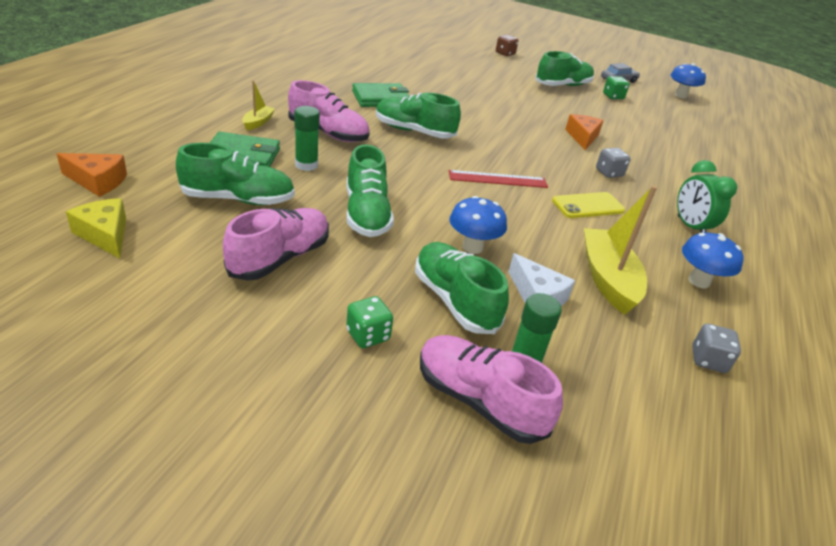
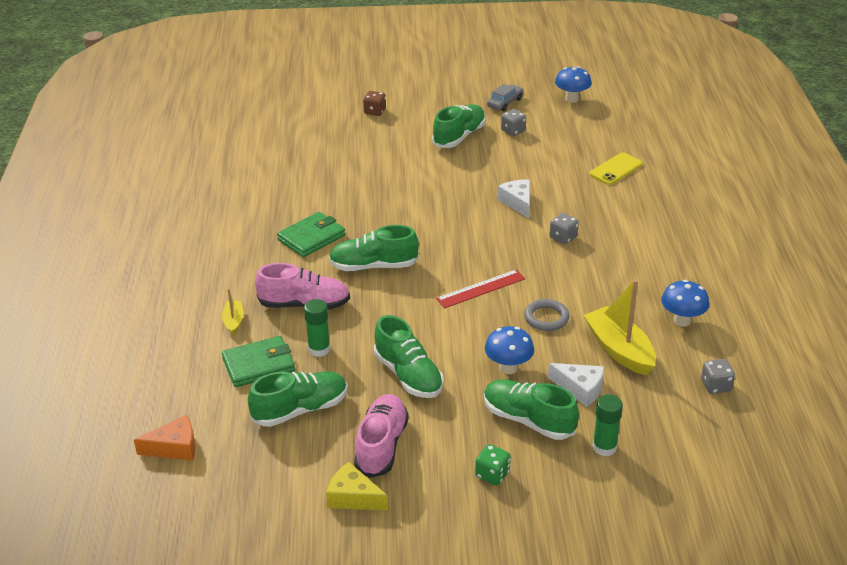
camera: 20 degrees left, 0 degrees up
yellow cheese [66,198,126,258] -> yellow cheese moved to [326,462,388,510]
pink shoe [420,335,563,444] -> none
yellow phone [552,192,625,218] -> yellow phone moved to [589,152,643,185]
orange cheese [565,114,604,150] -> white cheese [497,179,530,219]
green dice [603,76,630,99] -> grey dice [501,109,526,136]
green clock [677,160,737,233] -> none
none -> grey ring [524,299,570,331]

